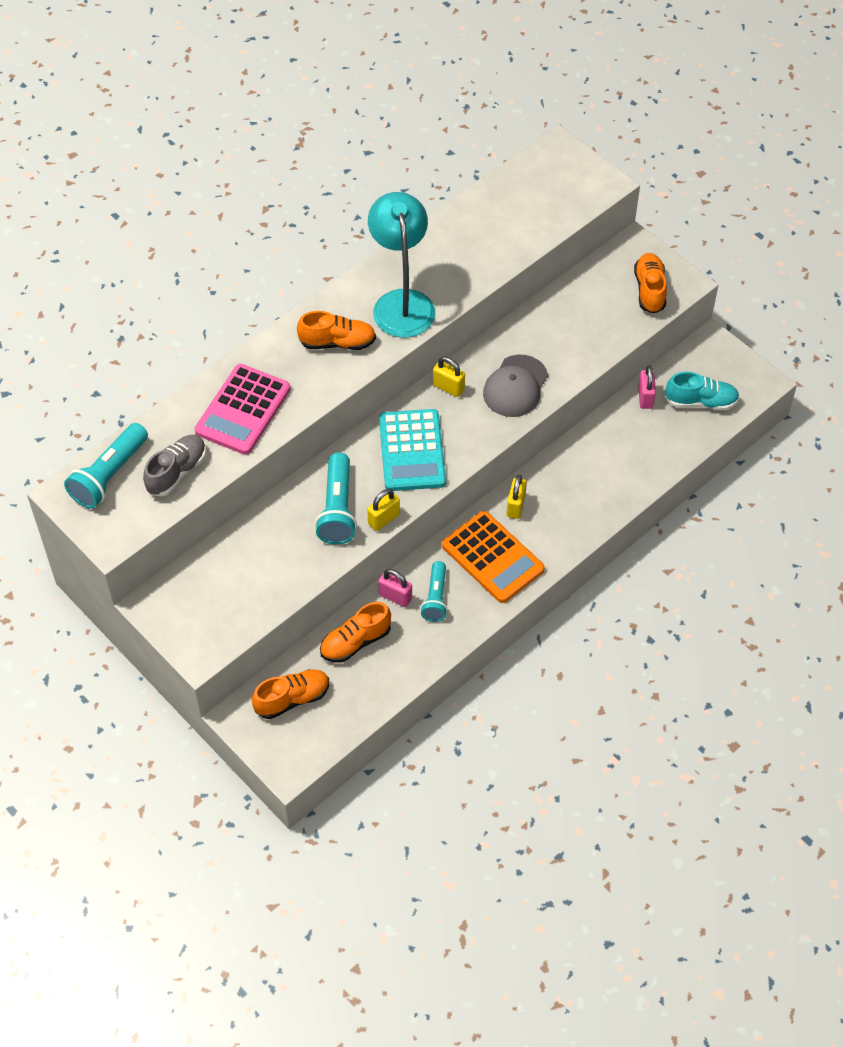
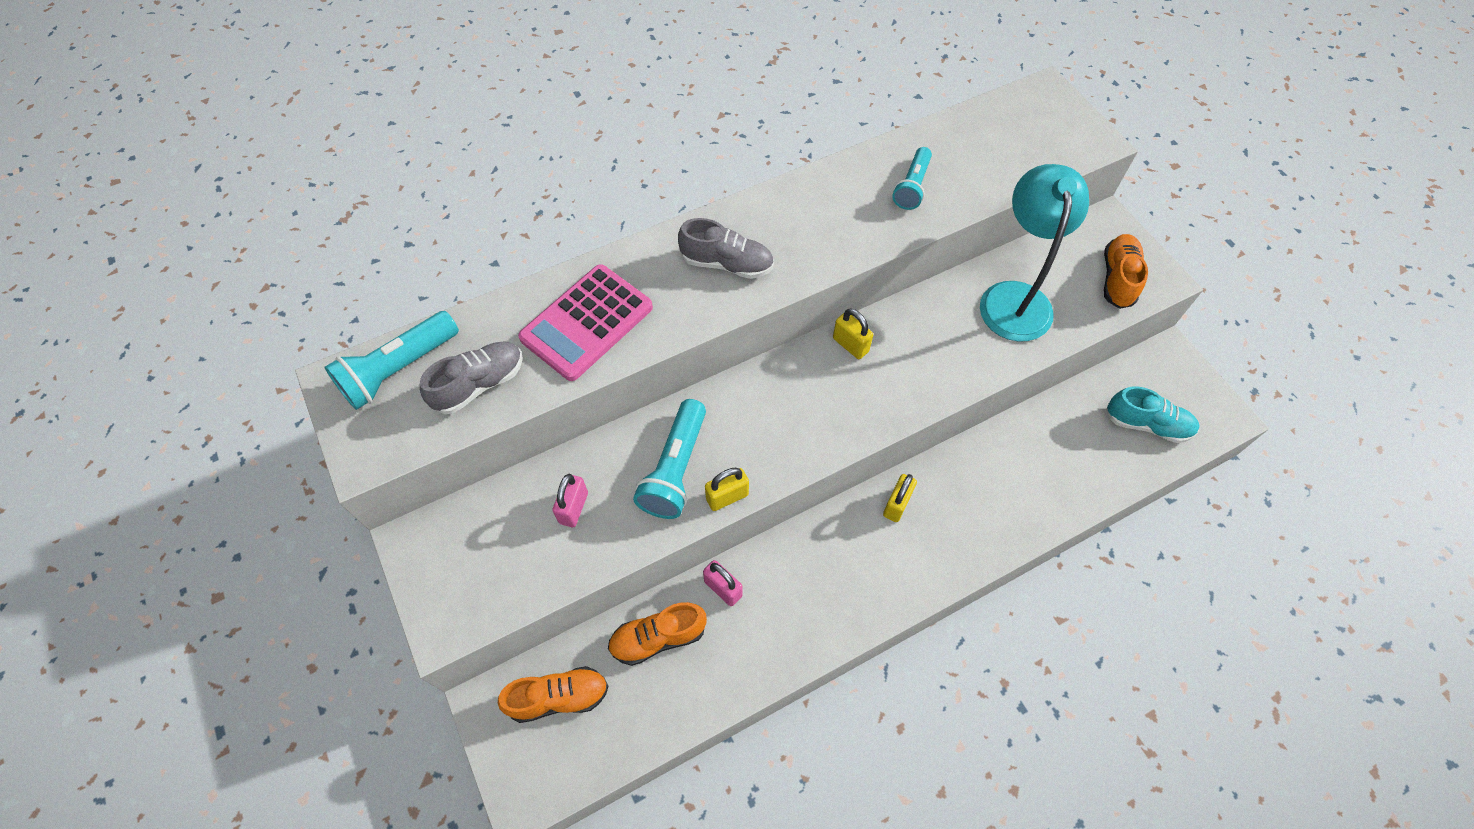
camera: 15 degrees right, 5 degrees up
orange shoe [297,311,376,350] -> grey shoe [678,218,774,279]
turquoise lamp [368,192,435,338] -> turquoise lamp moved to [980,164,1089,342]
turquoise calculator [379,409,446,491] -> none
turquoise flashlight [420,561,448,622] -> turquoise flashlight moved to [892,147,932,210]
orange calculator [442,511,545,603] -> none
grey cap [483,355,548,417] -> none
pink padlock [638,365,656,409] -> pink padlock moved to [552,474,588,527]

